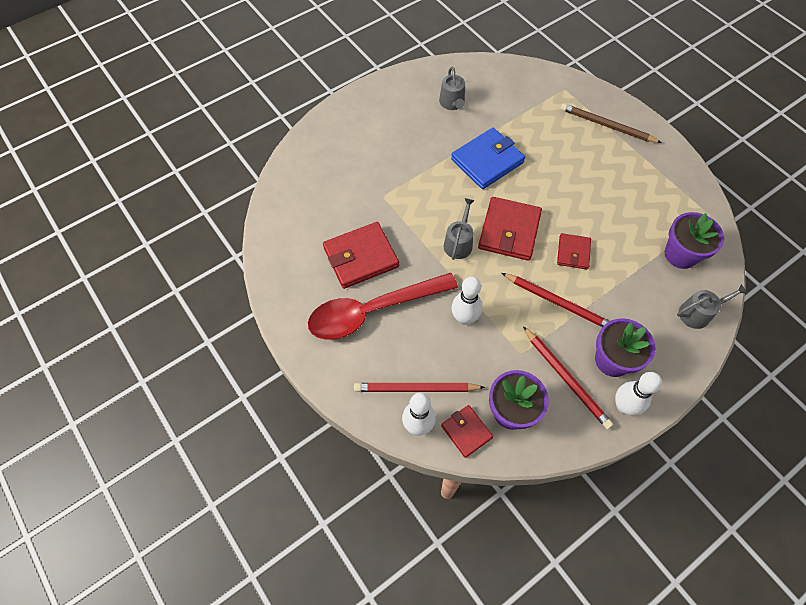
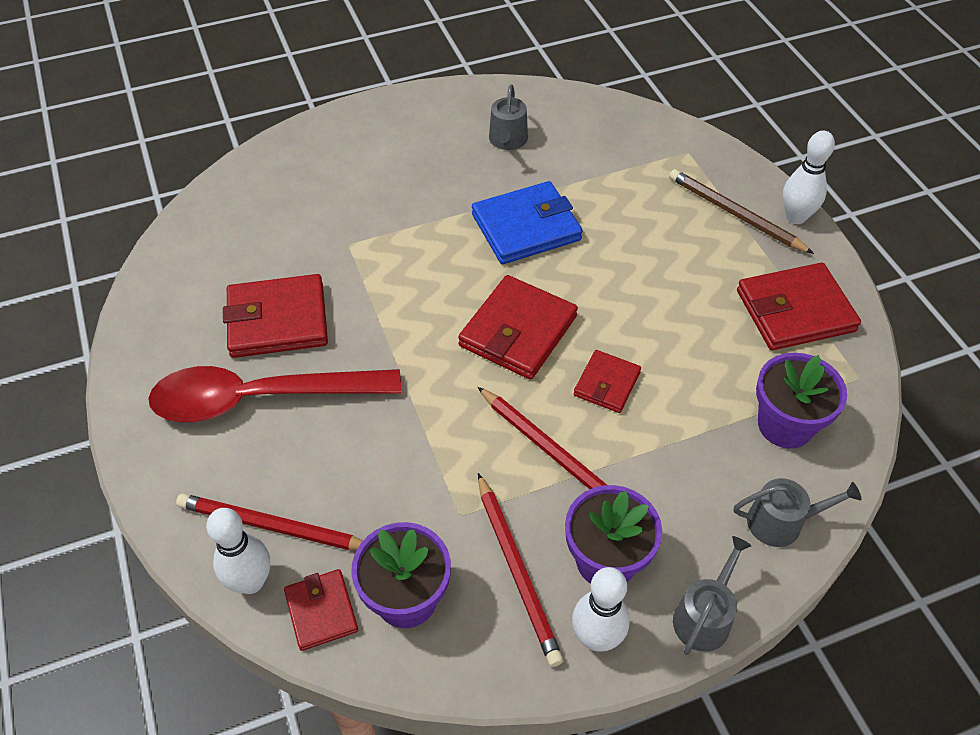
camera: 15 degrees right, 10 degrees down
grey watering can [444,198,475,260] -> grey watering can moved to [673,536,751,655]
white bowling pin [451,277,482,325] -> white bowling pin moved to [783,131,835,224]
none -> red wallet [737,263,861,350]

